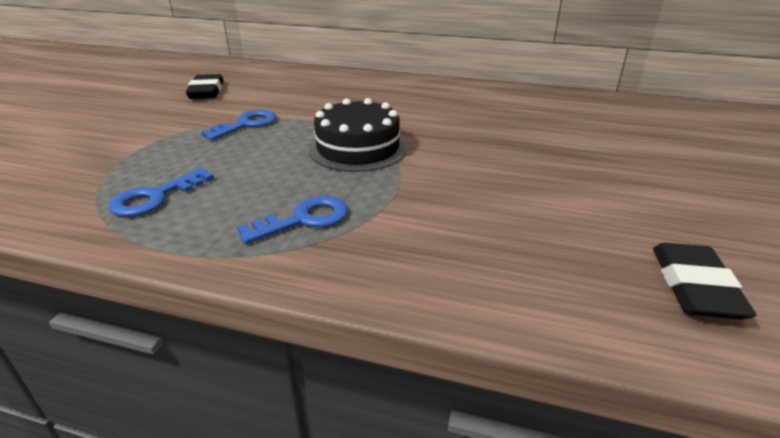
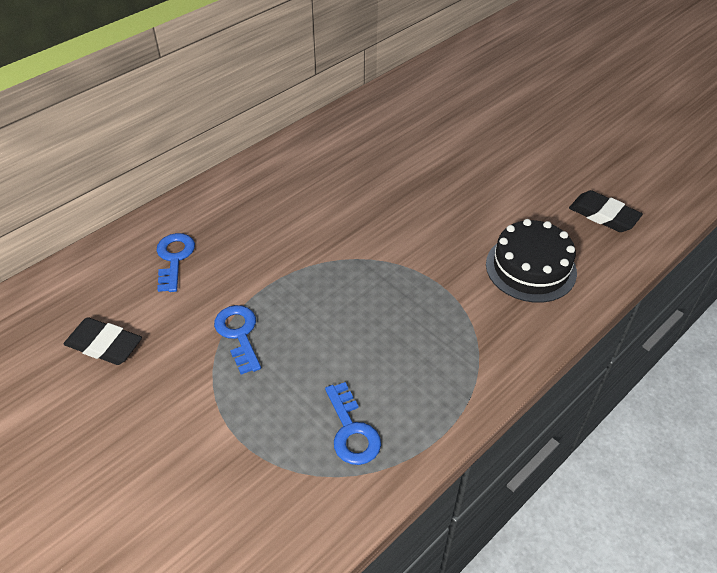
camera: 60 degrees left, 15 degrees up
blue key [237,196,348,244] -> blue key moved to [157,233,195,292]
black cake [309,98,407,172] -> black cake moved to [486,219,577,303]

